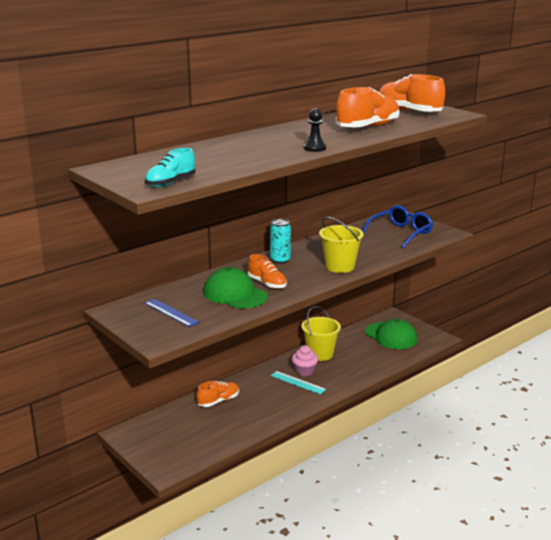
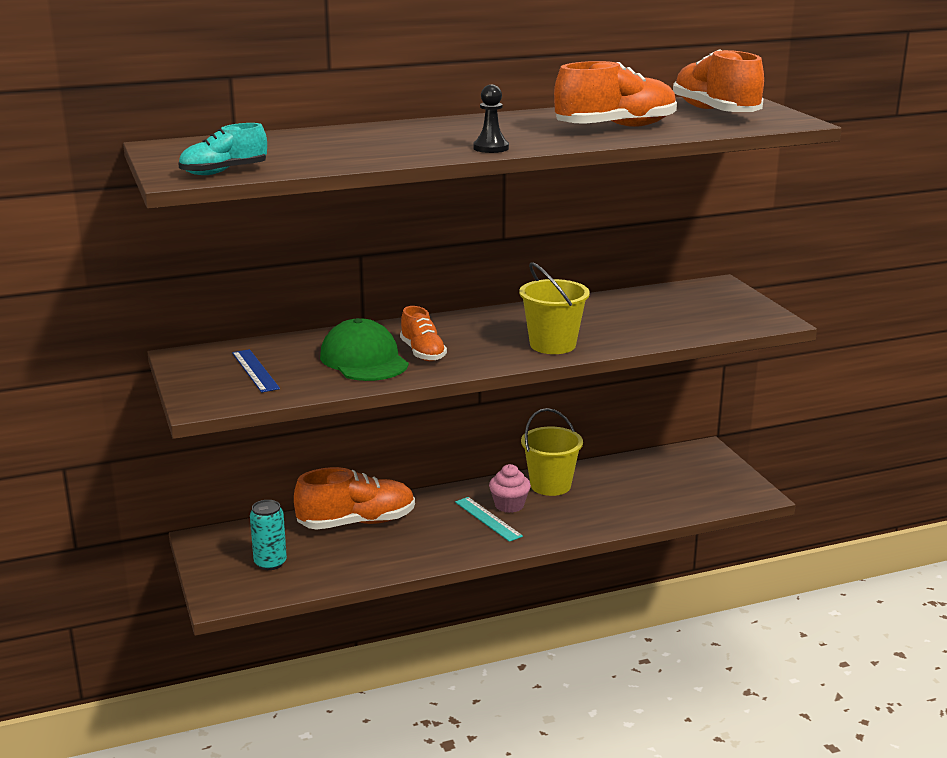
camera: 20 degrees right, 0 degrees up
orange shoe [197,381,239,407] -> orange shoe [294,467,415,530], size x1.67
turquoise can [270,219,291,264] -> turquoise can moved to [250,500,287,570]
blue glasses [363,205,433,248] -> none
green cap [365,319,417,349] -> none

